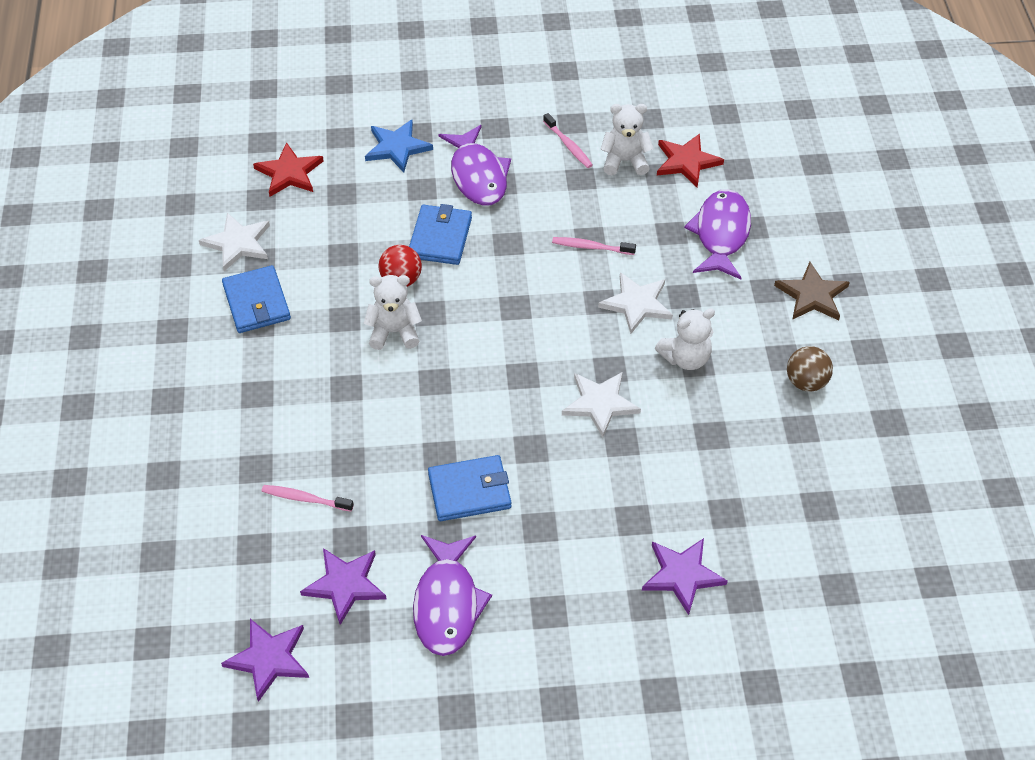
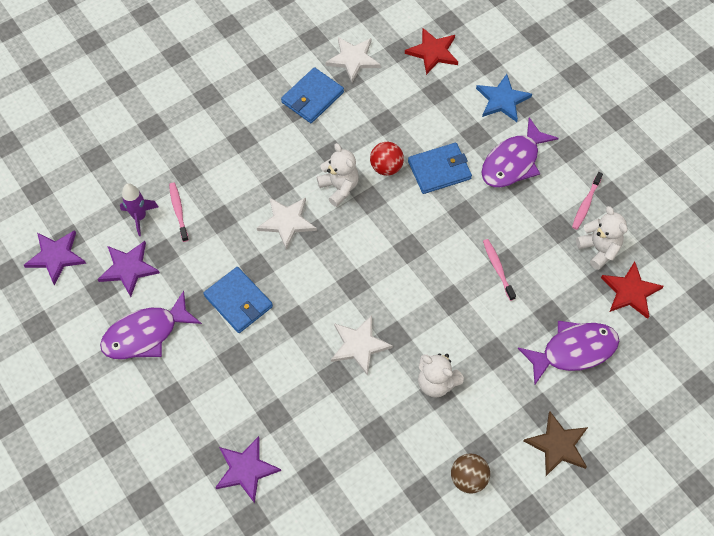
camera: 60 degrees right, 10 degrees up
white star [598,272,673,334] -> white star moved to [257,197,317,250]
none -> purple rocket [120,183,159,236]

